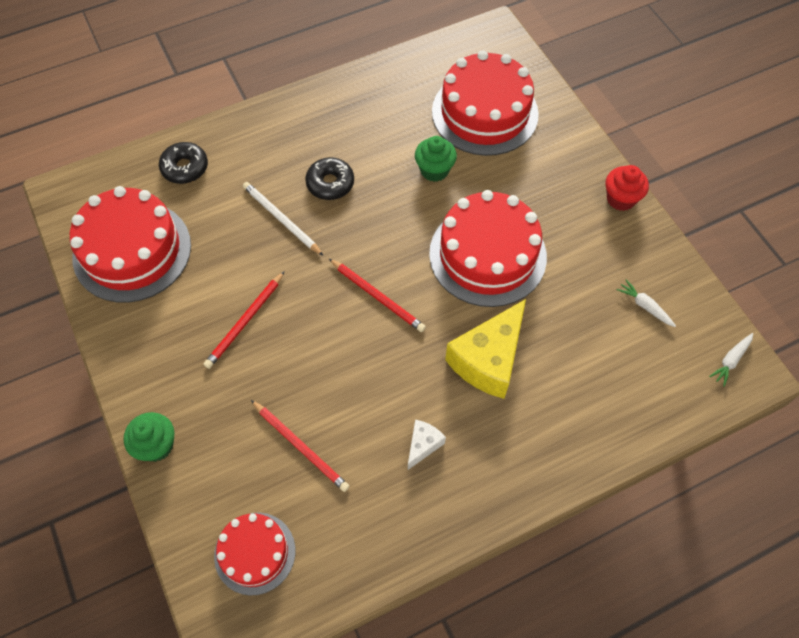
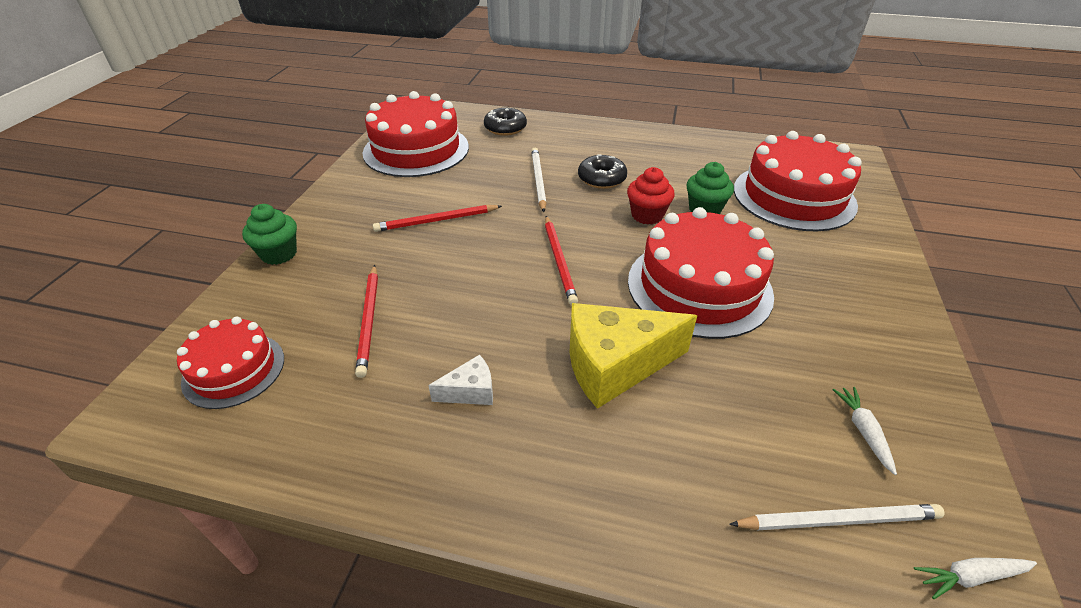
camera: 40 degrees right, 20 degrees down
red cupcake [605,165,649,211] -> red cupcake moved to [627,167,675,225]
none -> white pencil [729,504,945,530]

